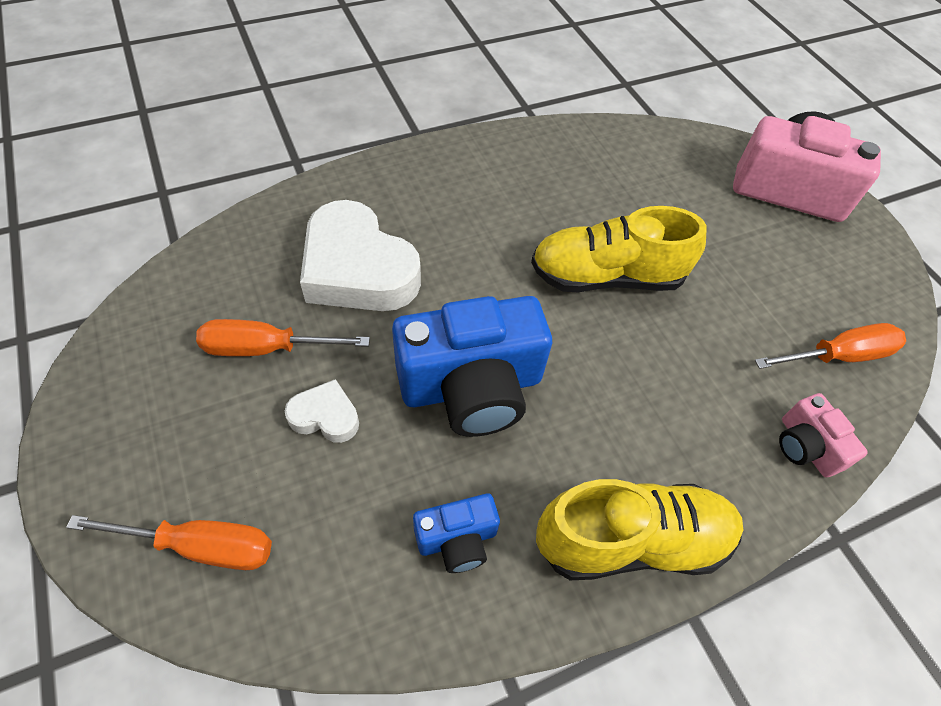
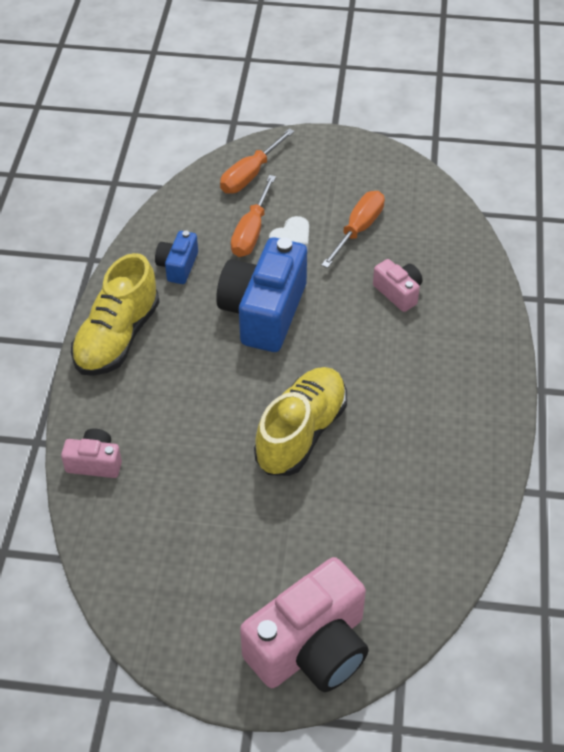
camera: 125 degrees right, 5 degrees down
white heart [300,200,421,311] -> pink camera [373,259,422,312]
orange screwdriver [755,323,906,369] -> orange screwdriver moved to [231,175,276,257]

